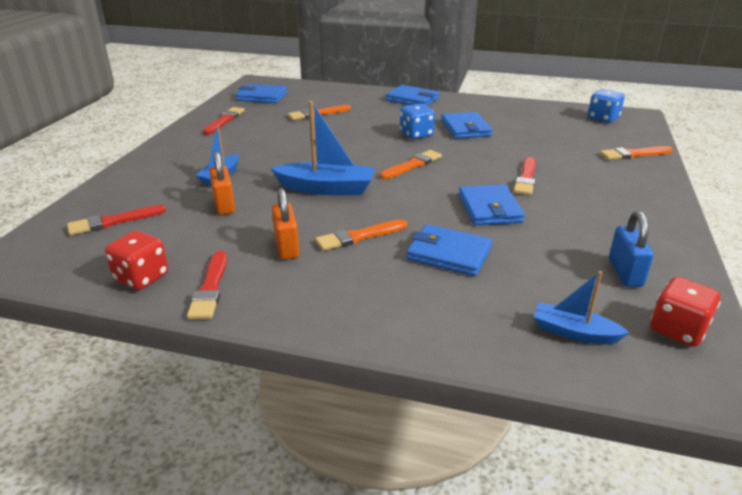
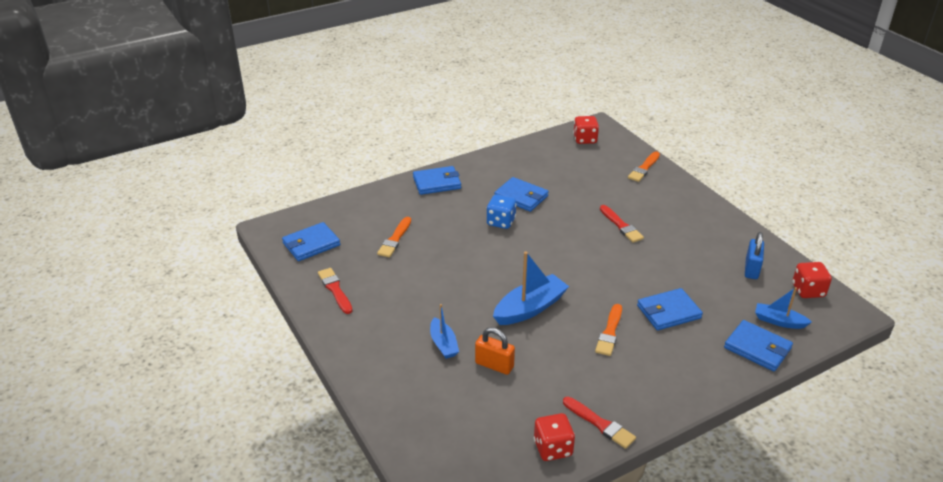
camera: 45 degrees left, 5 degrees up
red brush [67,205,166,235] -> none
orange padlock [272,188,299,260] -> none
orange brush [380,150,442,179] -> none
blue wallet [459,184,525,225] -> blue wallet moved to [724,320,793,372]
blue boat [534,271,630,344] -> blue boat turned 45 degrees clockwise [755,287,812,329]
blue dice [588,89,625,123] -> red dice [573,116,599,144]
blue padlock [609,211,654,287] -> blue padlock turned 60 degrees clockwise [745,232,764,279]

